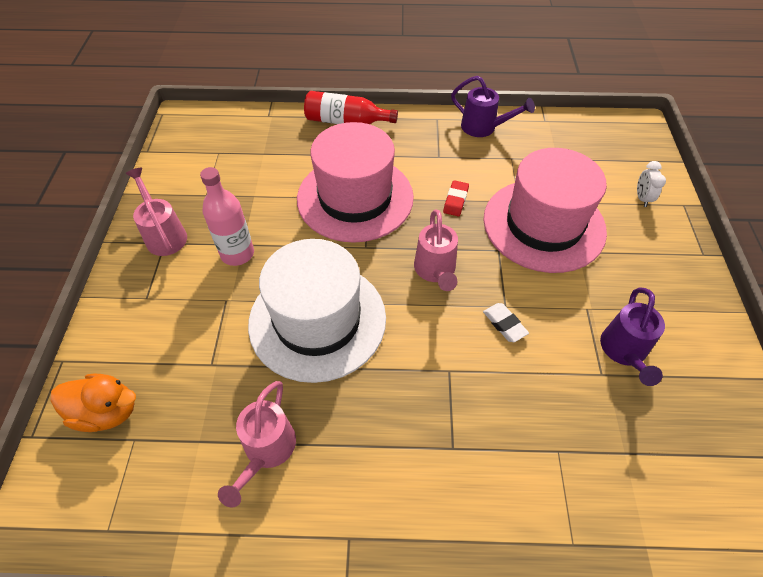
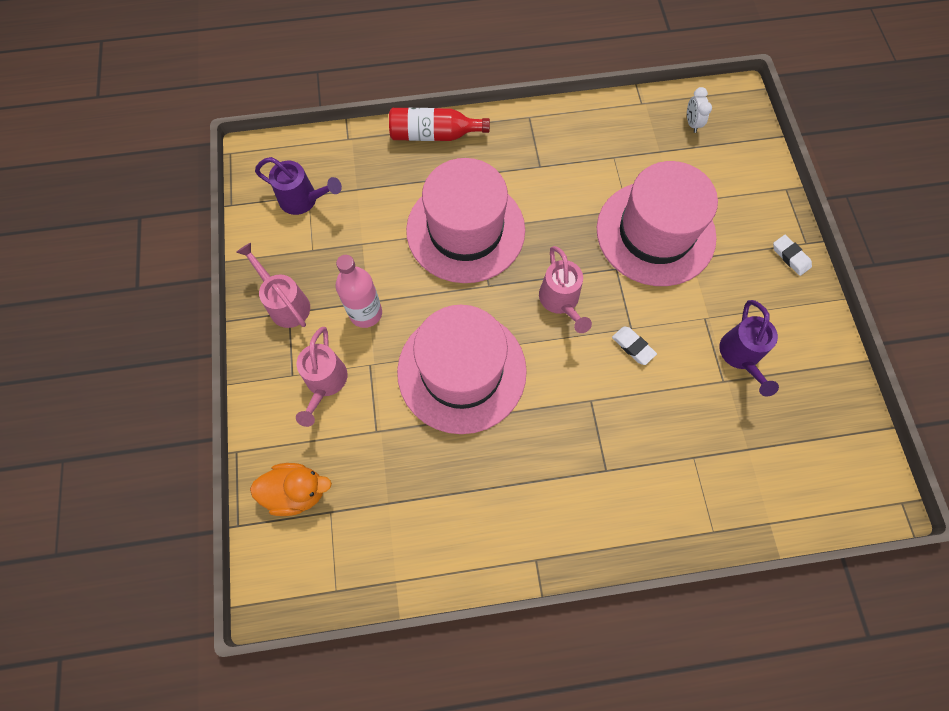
camera: 10 degrees left, 15 degrees up
pink watering can [218,381,296,508] -> pink watering can moved to [296,327,347,427]
white hat [248,239,386,383] -> pink hat [397,305,527,434]
red eraser [443,180,469,216] -> none
purple watering can [451,76,535,137] -> purple watering can moved to [255,157,342,215]
white clock [637,161,666,207] -> white clock moved to [687,87,712,133]
none -> white eraser [773,235,812,276]

